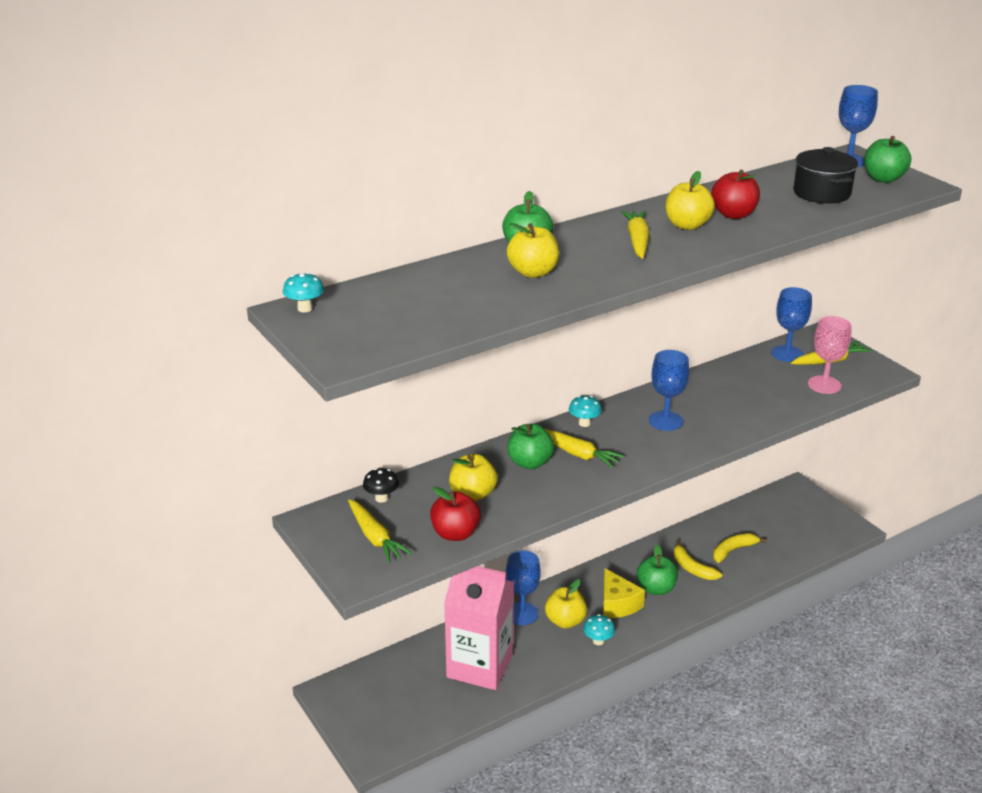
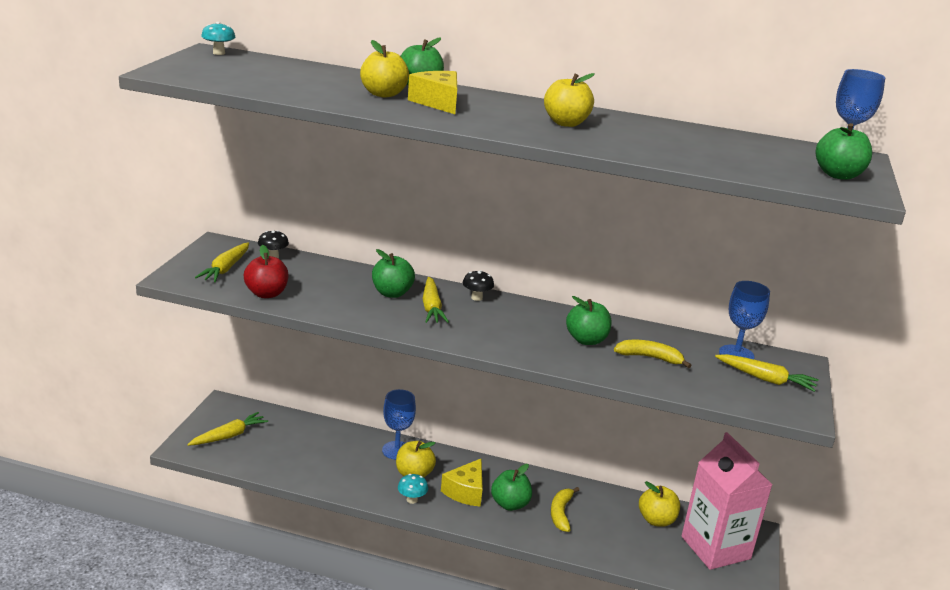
camera: 45 degrees right, 5 degrees down
pink carton [444,566,514,690] -> pink carton moved to [681,432,773,570]
yellow apple [449,454,498,501] -> yellow apple moved to [639,481,680,527]
turquoise mushroom [569,396,602,427] -> black mushroom [463,270,494,301]
yellow carrot [621,211,650,259] -> yellow carrot moved to [187,412,268,446]
blue goblet [649,350,689,431] -> none
red apple [711,170,760,219] -> none
yellow banana [713,533,767,563] -> yellow banana moved to [614,340,692,368]
black pot [793,147,858,204] -> none
pink goblet [808,316,852,394] -> none
none -> yellow cheese [408,71,457,114]
none -> green apple [566,296,611,345]

